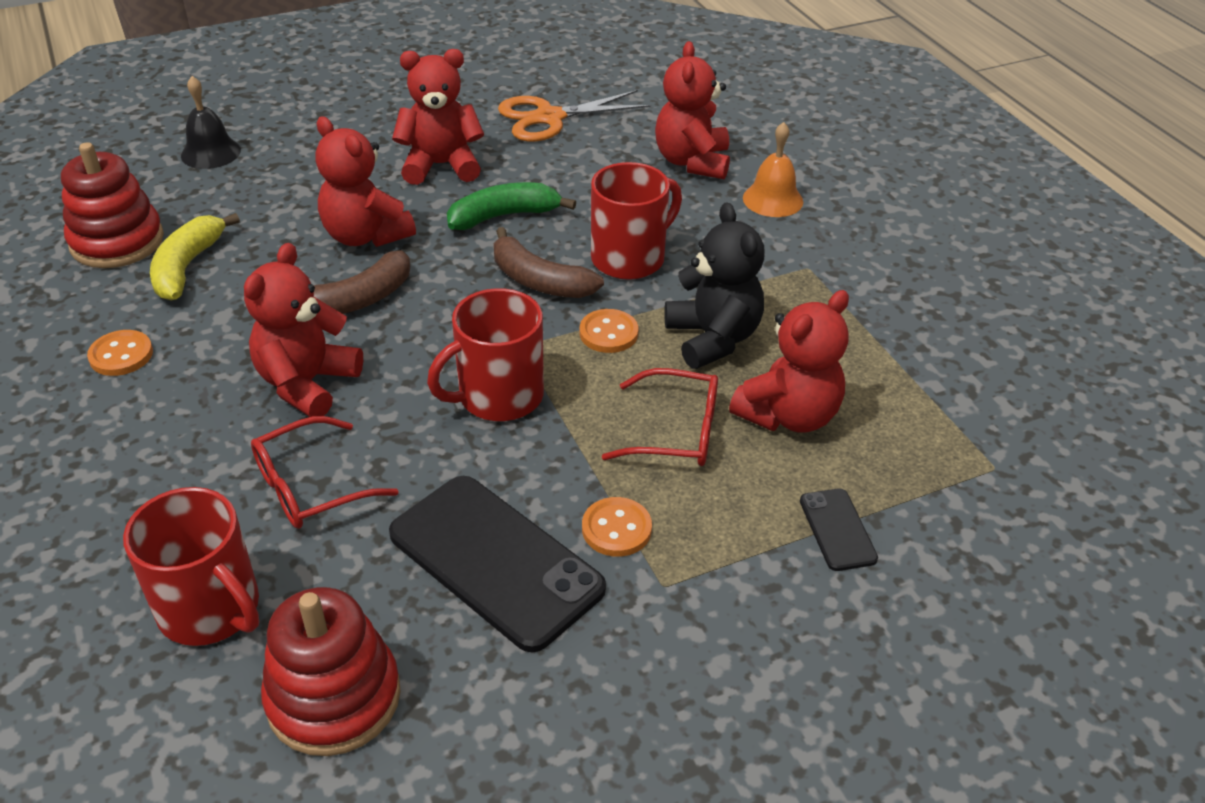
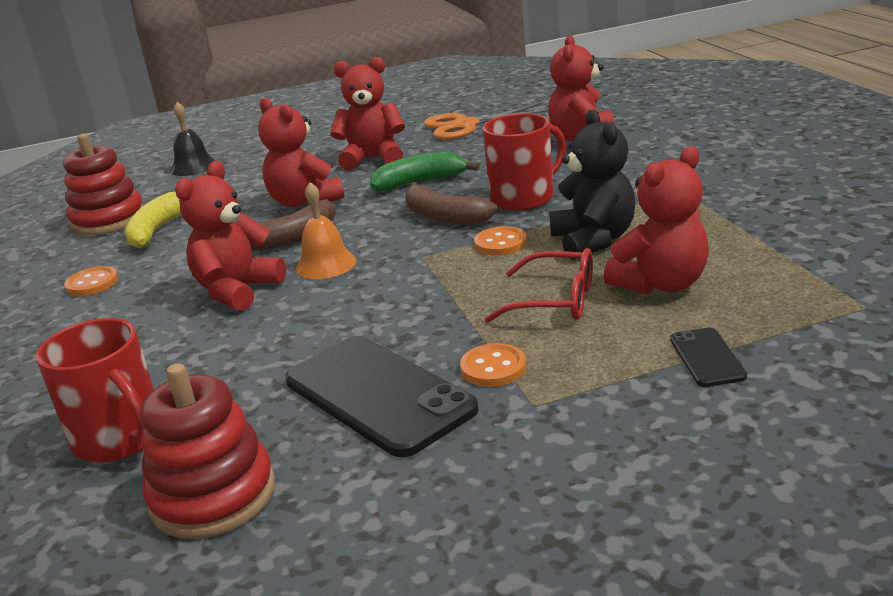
camera: 10 degrees right, 15 degrees down
red glasses [251,416,399,529] -> none
red mug [427,288,544,421] -> none
orange bell [743,122,803,217] -> orange bell moved to [296,182,356,279]

